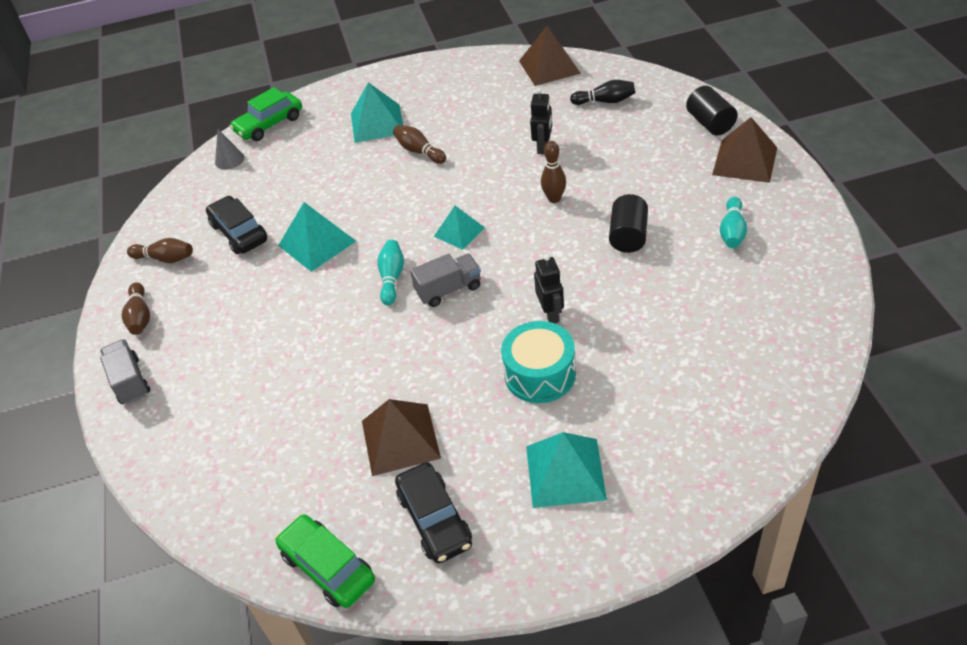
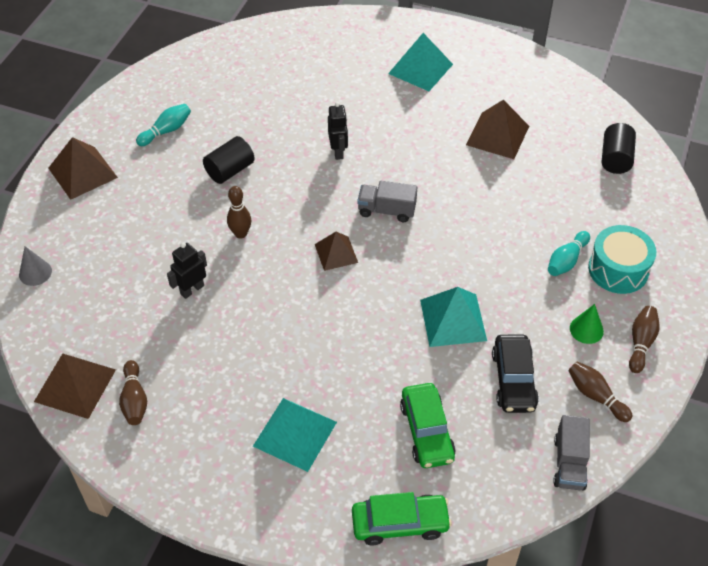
camera: 150 degrees left, 5 degrees up
grey truck [100,339,150,405] -> grey truck moved to [553,415,590,490]
grey cone [215,129,244,170] -> grey cone moved to [19,246,52,286]
green car [275,514,375,608] -> green car moved to [400,383,456,468]
turquoise bowling pin [377,240,404,305] -> turquoise bowling pin moved to [548,231,590,276]
brown bowling pin [393,125,446,164] -> brown bowling pin moved to [119,360,147,425]
black car [395,462,472,563] -> none
turquoise pyramid [434,206,485,250] -> brown pyramid [315,232,358,271]
turquoise drum [501,321,576,403] -> turquoise drum moved to [588,225,656,294]
black robot [534,254,564,323] -> black robot turned 150 degrees clockwise [328,102,348,160]
black bowling pin [570,80,635,105] -> none
black cylinder [686,86,737,135] -> black cylinder moved to [602,123,636,174]
none -> green cone [570,304,604,344]

